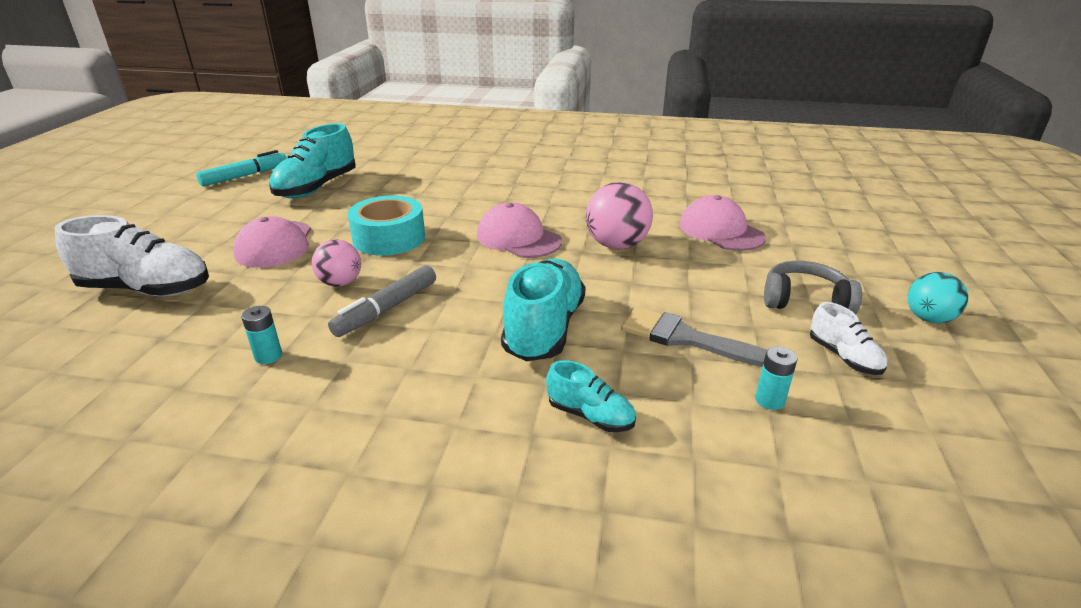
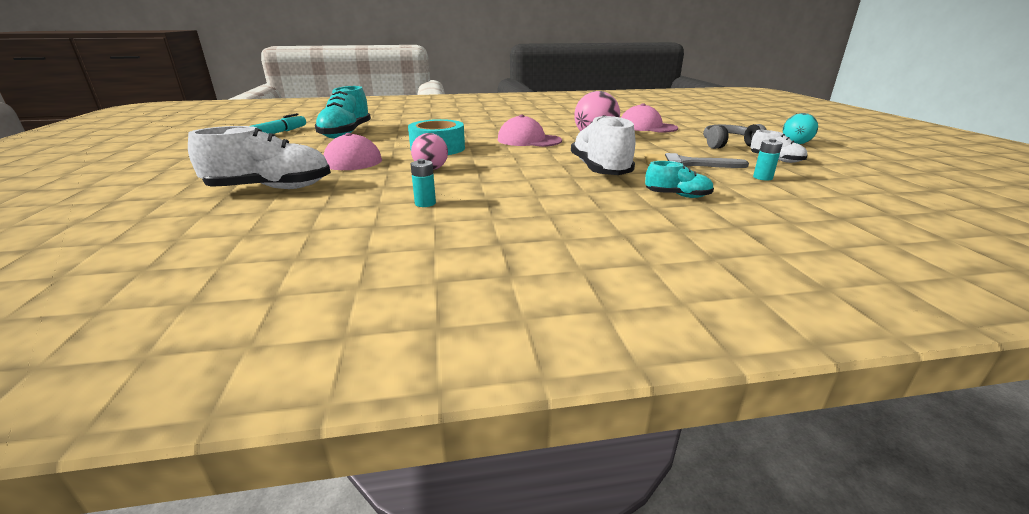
camera: 20 degrees left, 5 degrees down
grey marker [328,265,436,337] -> none
turquoise shoe [501,259,585,361] -> white shoe [571,115,635,175]

